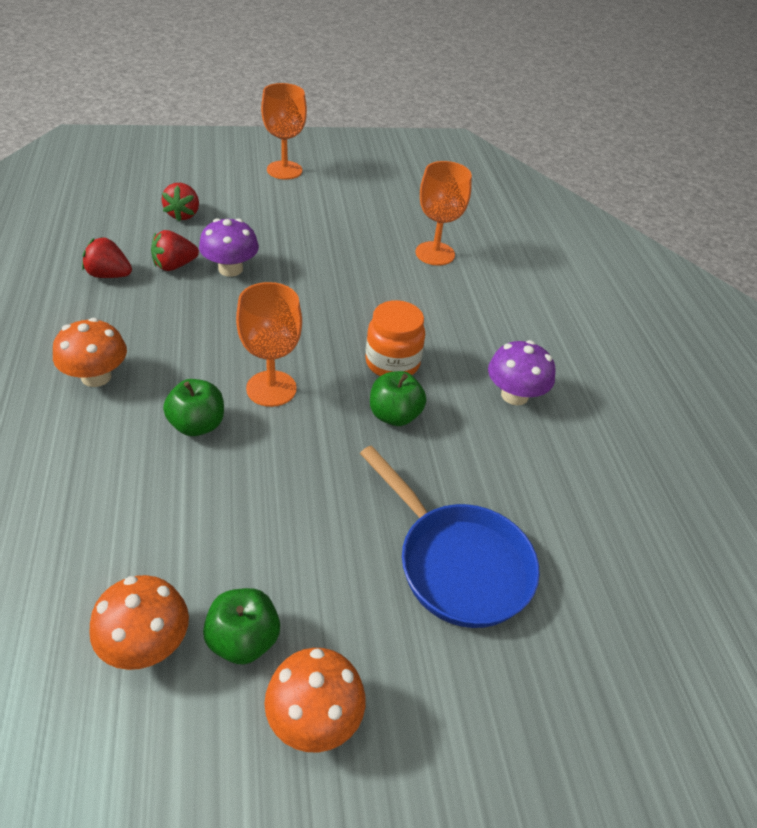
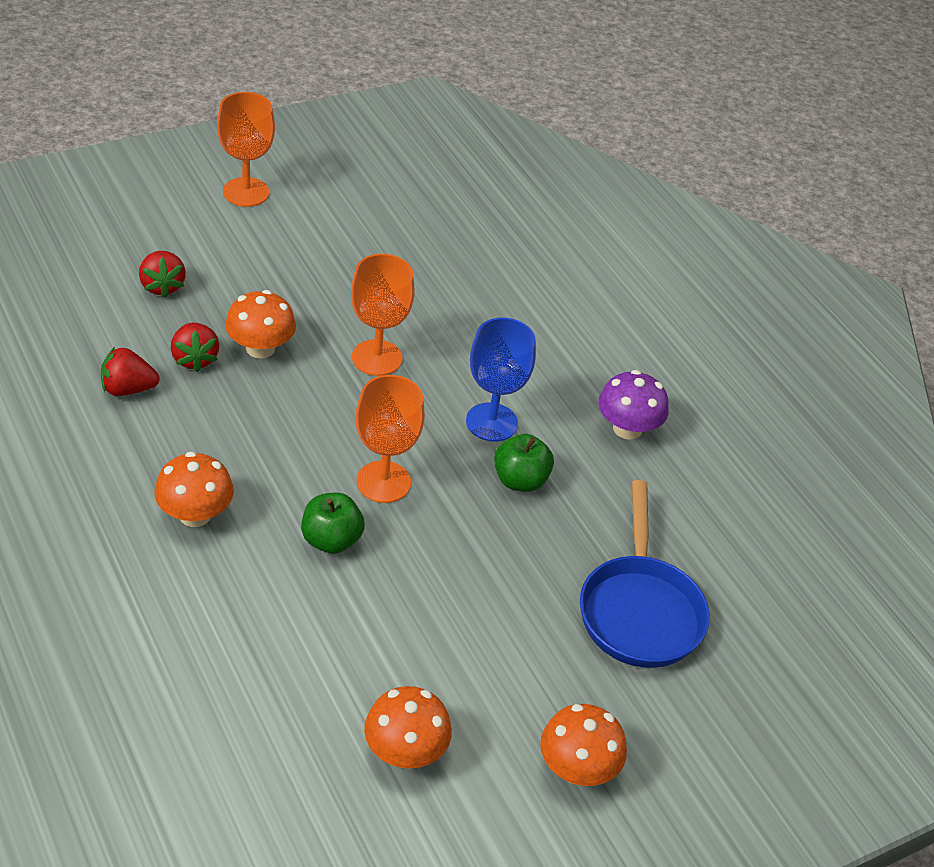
camera: 20 degrees left, 0 degrees up
red strawberry [151,230,199,271] -> red strawberry turned 60 degrees counterclockwise [171,323,219,372]
purple mushroom [199,218,259,277] -> orange mushroom [225,290,296,359]
green apple [203,588,280,665] -> none
blue pan [360,445,540,628] -> blue pan turned 60 degrees clockwise [580,480,710,668]
orange jar [365,300,425,376] -> blue goblet [466,318,536,442]
orange goblet [416,161,472,266] -> orange goblet moved to [351,254,415,376]

